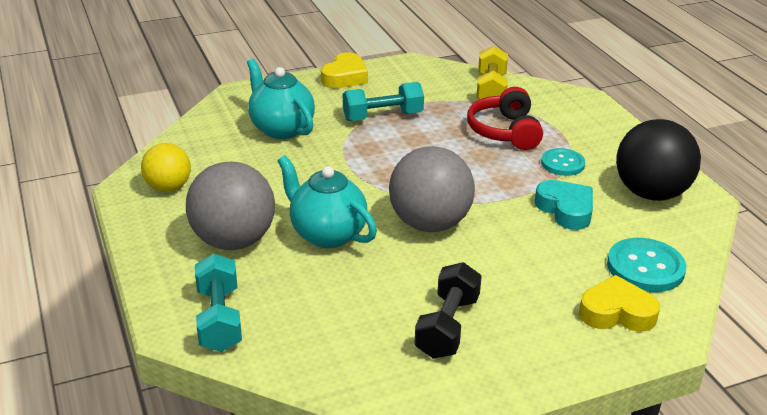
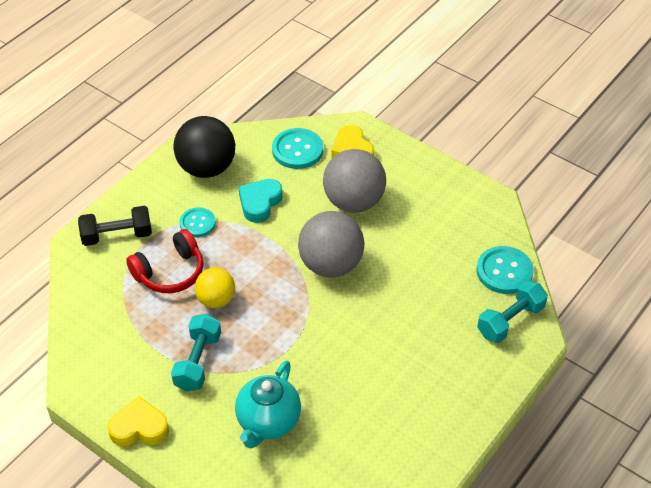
camera: 120 degrees left, 15 degrees up
yellow ball [141,143,191,192] -> yellow ball moved to [195,268,235,308]
grey ball [186,162,275,250] -> grey ball moved to [323,149,386,213]
turquoise teapot [277,155,377,248] -> none
turquoise dumbbell [343,82,424,121] -> turquoise dumbbell turned 60 degrees clockwise [171,314,221,391]
black dumbbell [414,262,482,359] -> black dumbbell moved to [78,206,152,246]
yellow dumbbell [476,46,508,99] -> none
none -> turquoise button [476,246,534,294]

